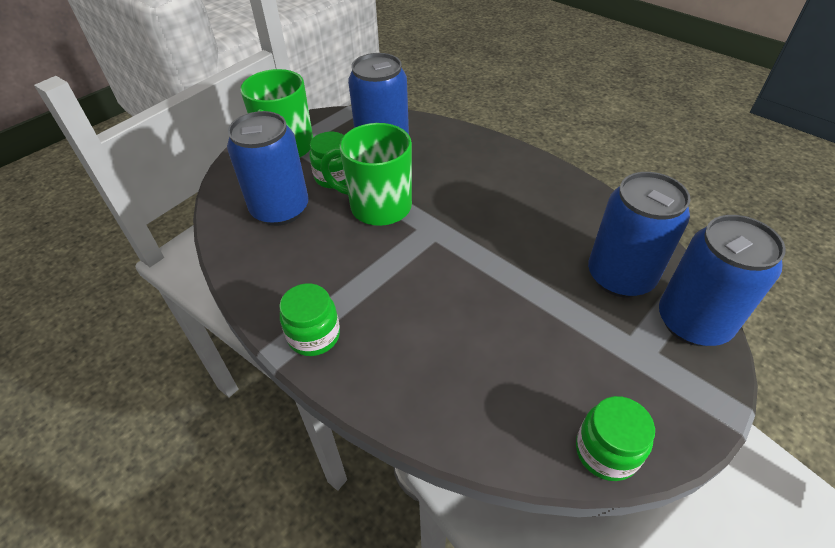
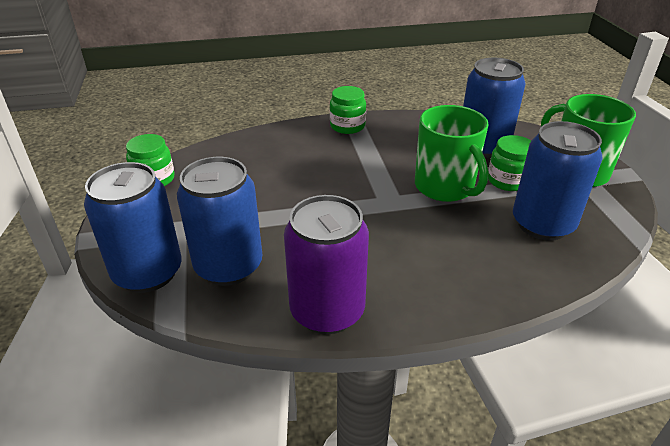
camera: 125 degrees right, 10 degrees down
green mug [321,123,412,226] -> green mug turned 105 degrees clockwise [415,105,489,202]
none -> purple can [284,195,369,334]

